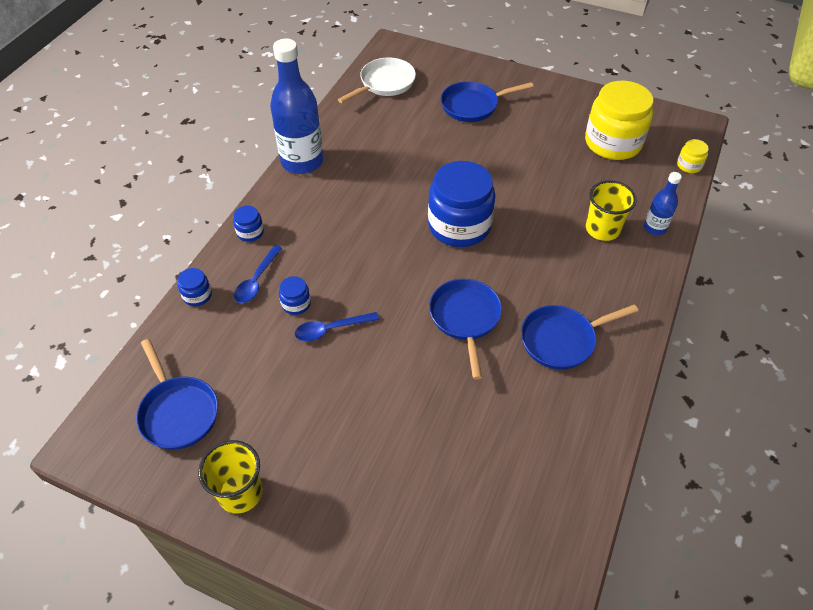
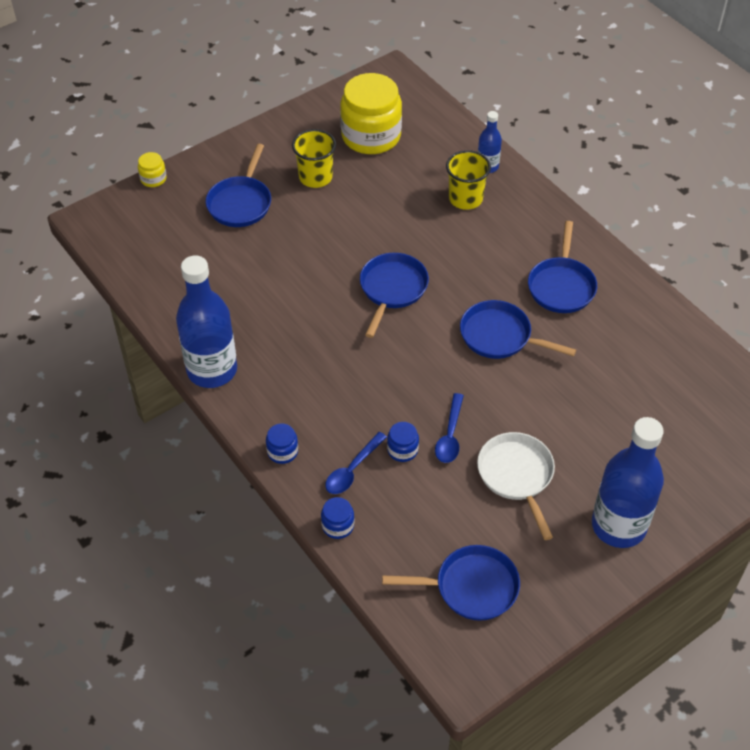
camera: 60 degrees left, 0 degrees up
yellow cup [198,440,263,513] -> yellow cup moved to [292,129,336,188]
blue spoon [234,245,282,303] -> blue spoon turned 75 degrees clockwise [325,432,387,494]
white pan [338,58,416,103] -> white pan moved to [477,432,555,540]
blue jar [428,161,496,247] -> blue pan [360,253,429,338]
yellow jar [677,139,709,173] -> yellow jar moved to [138,152,167,187]
none -> blue bottle [592,417,664,548]

